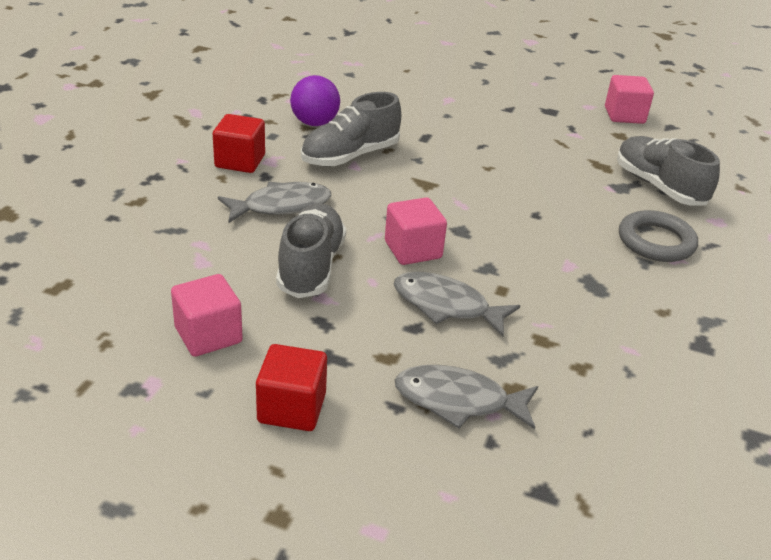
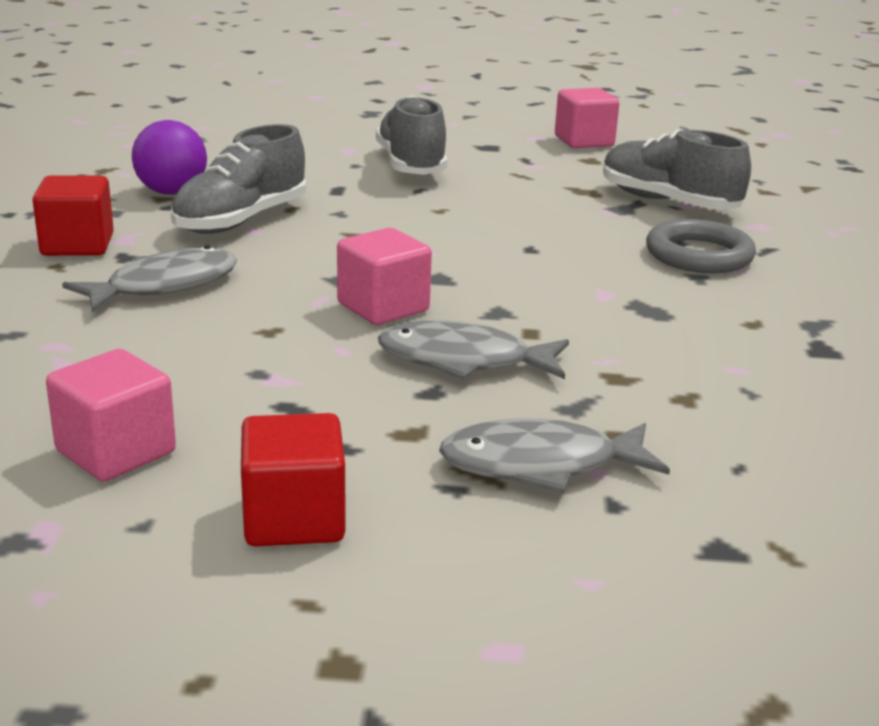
camera: 15 degrees left, 10 degrees down
grey shoe [276,203,346,298] -> grey shoe moved to [376,96,448,175]

